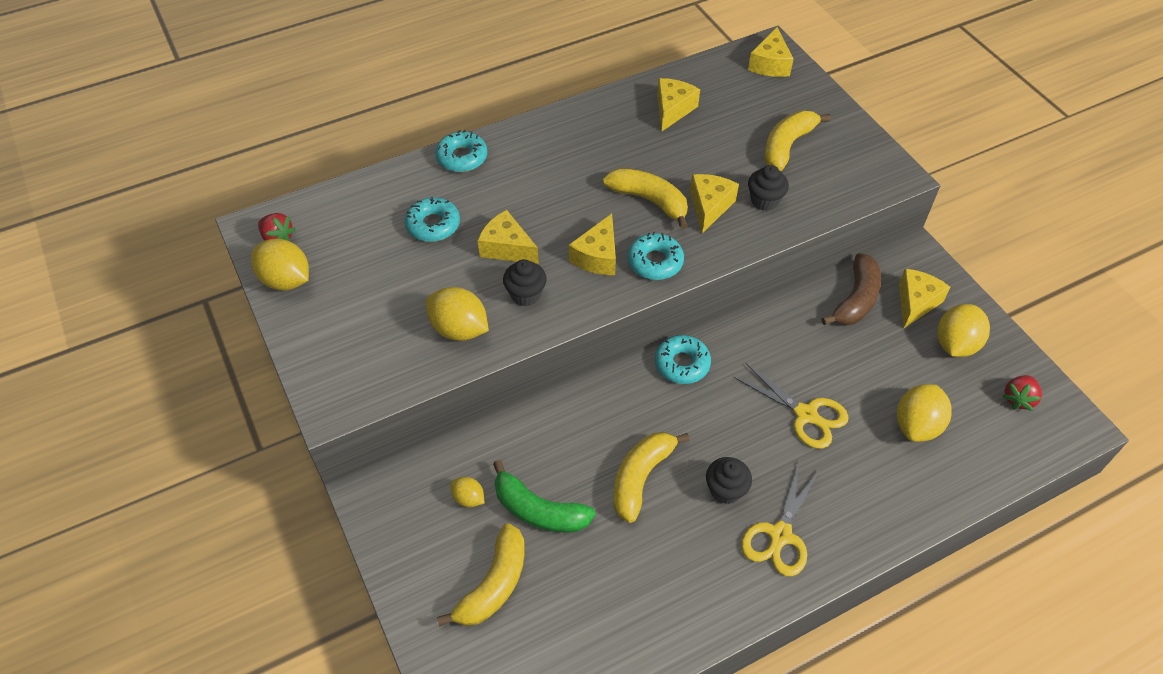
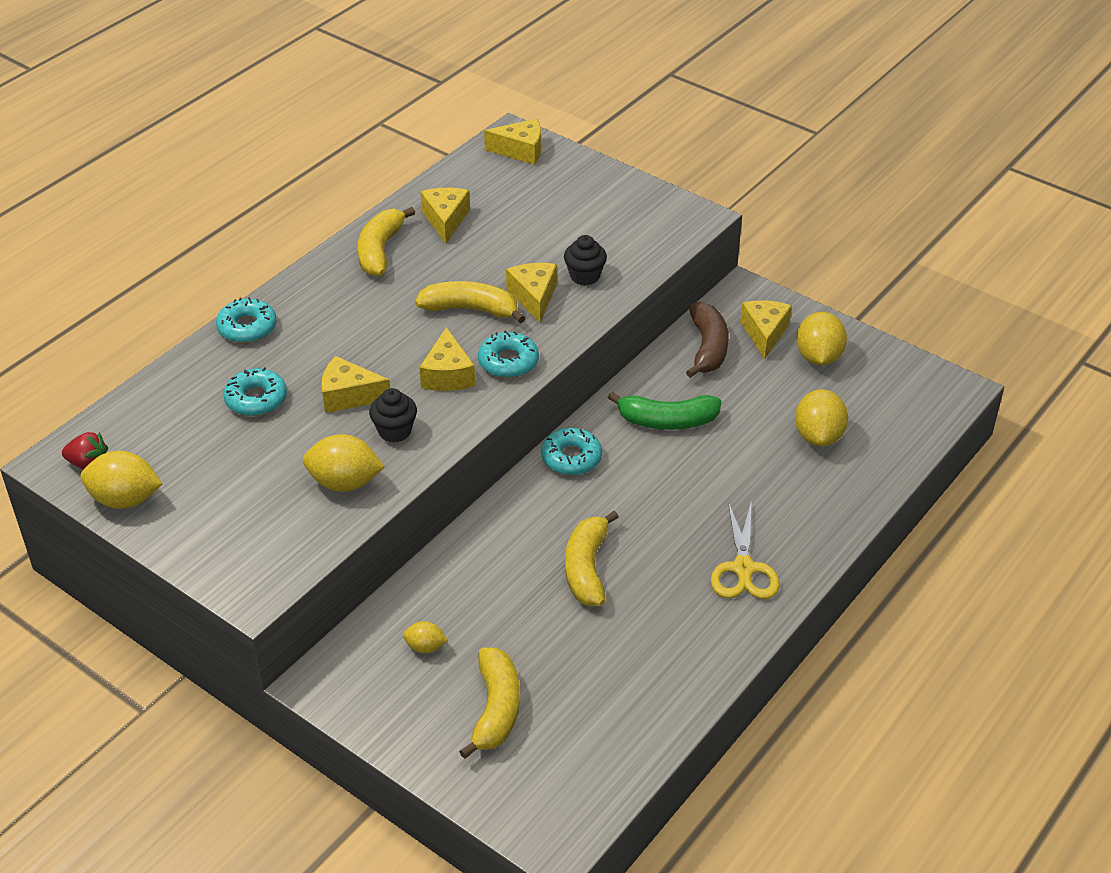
camera: 25 degrees left, 10 degrees down
green banana [493,460,596,533] -> green banana moved to [608,391,721,430]
black cupcake [706,457,752,504] -> none
yellow scissors [733,363,848,449] -> none
yellow cheese [748,27,794,77] -> yellow cheese turned 75 degrees counterclockwise [484,119,541,165]
yellow banana [765,111,831,171] -> yellow banana moved to [358,207,415,277]
red strawberry [1002,375,1042,411] -> none

